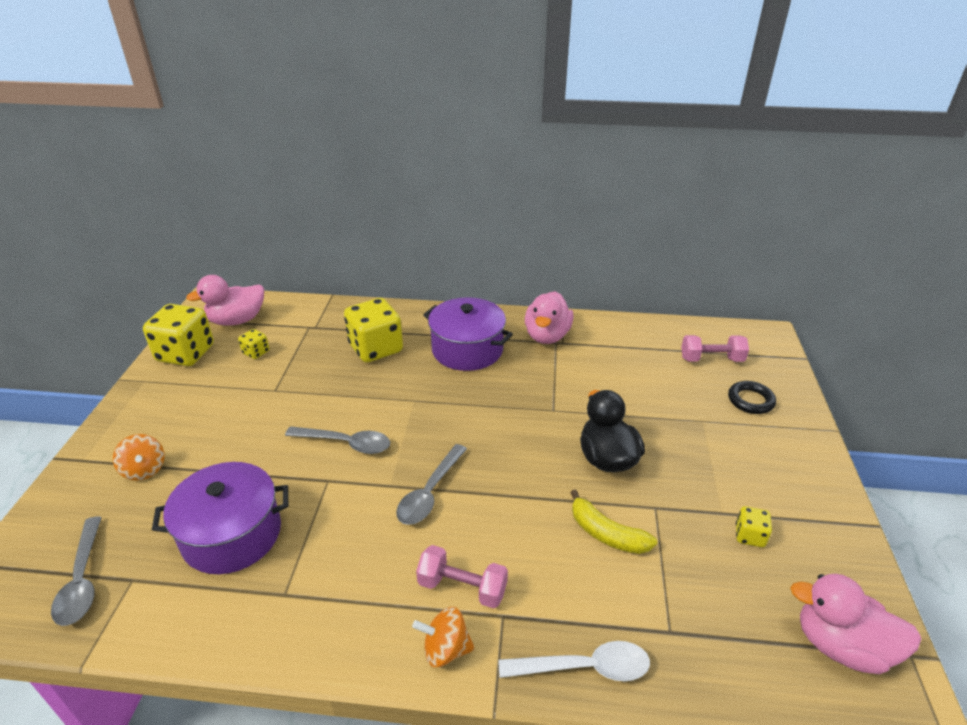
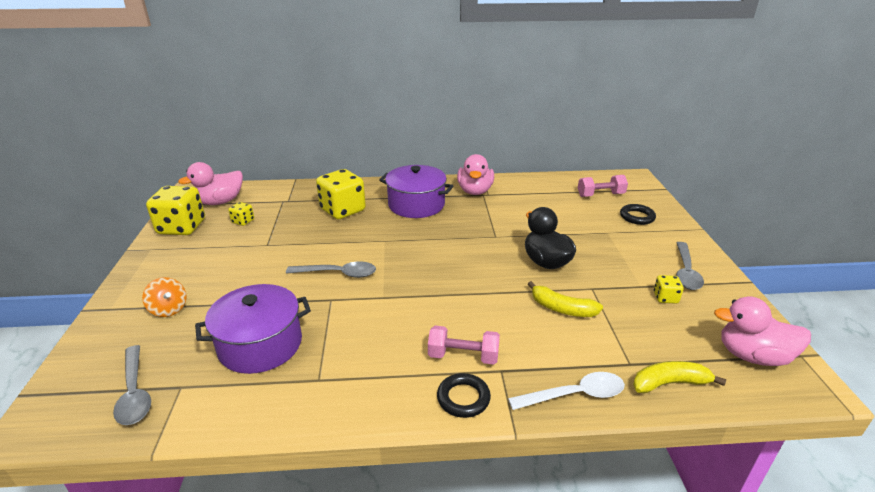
camera: 10 degrees left, 5 degrees down
grey spoon [396,444,467,525] -> grey spoon moved to [676,242,704,290]
orange spinning top [412,607,475,667] -> black ring [437,373,491,418]
none -> yellow banana [633,361,726,393]

